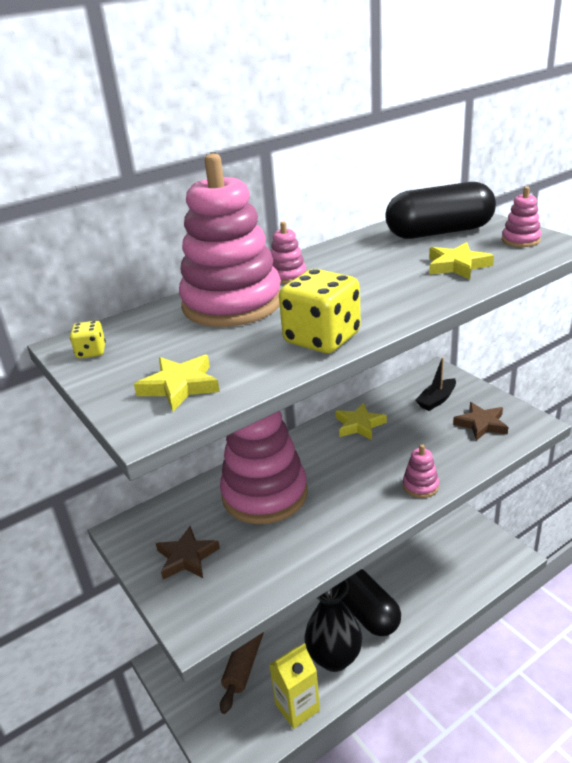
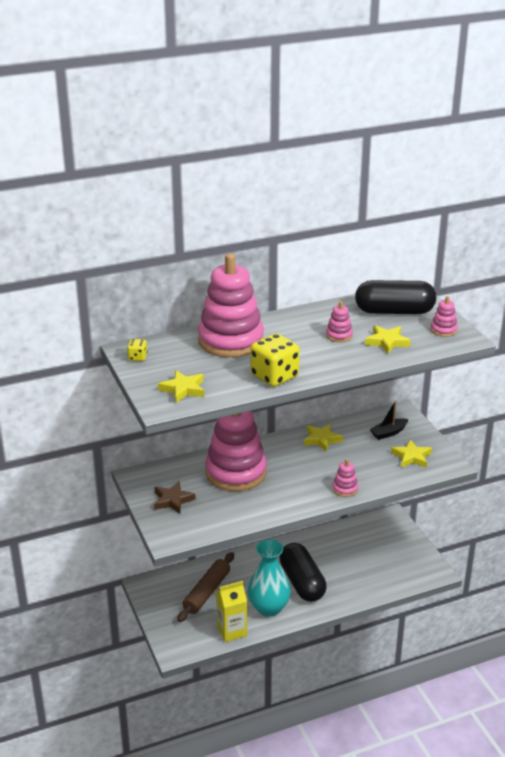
camera: 10 degrees right, 0 degrees up
pink stacking toy [271,222,306,284] -> pink stacking toy moved to [326,301,353,342]
black vase [304,580,362,672] -> turquoise vase [248,539,291,617]
brown star [453,402,508,441] -> yellow star [391,439,432,468]

